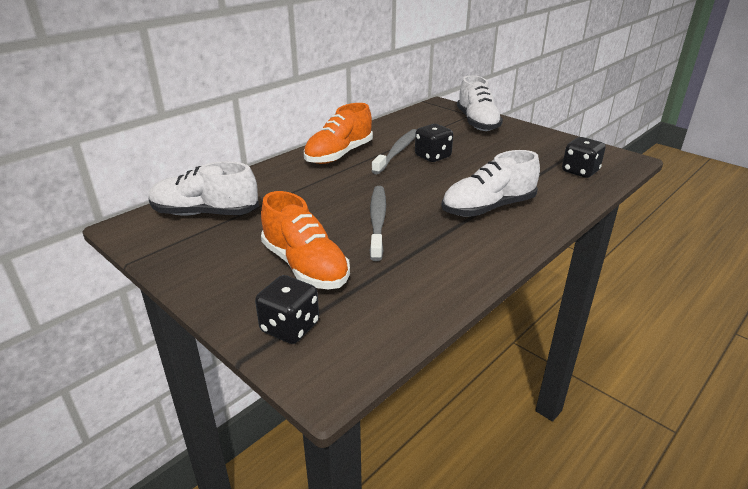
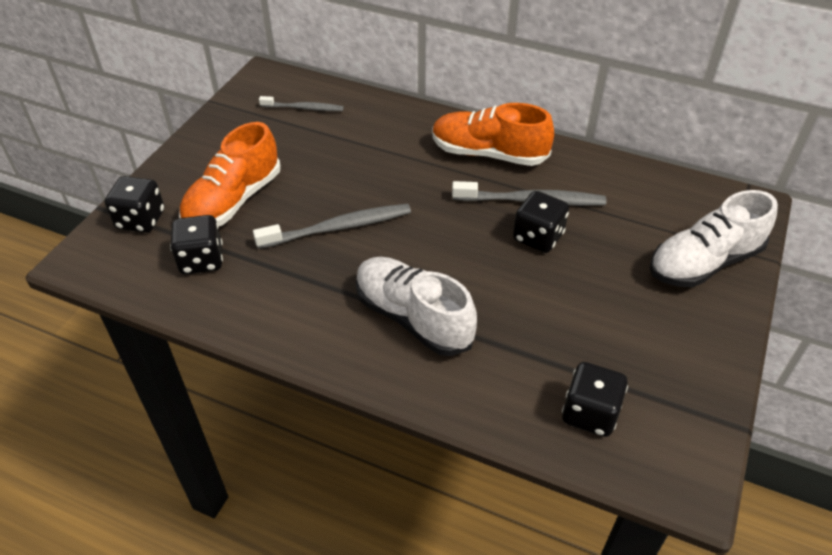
camera: 70 degrees right, 15 degrees up
white shoe [148,162,259,216] -> grey toothbrush [259,96,344,111]
none -> black dice [170,215,223,274]

